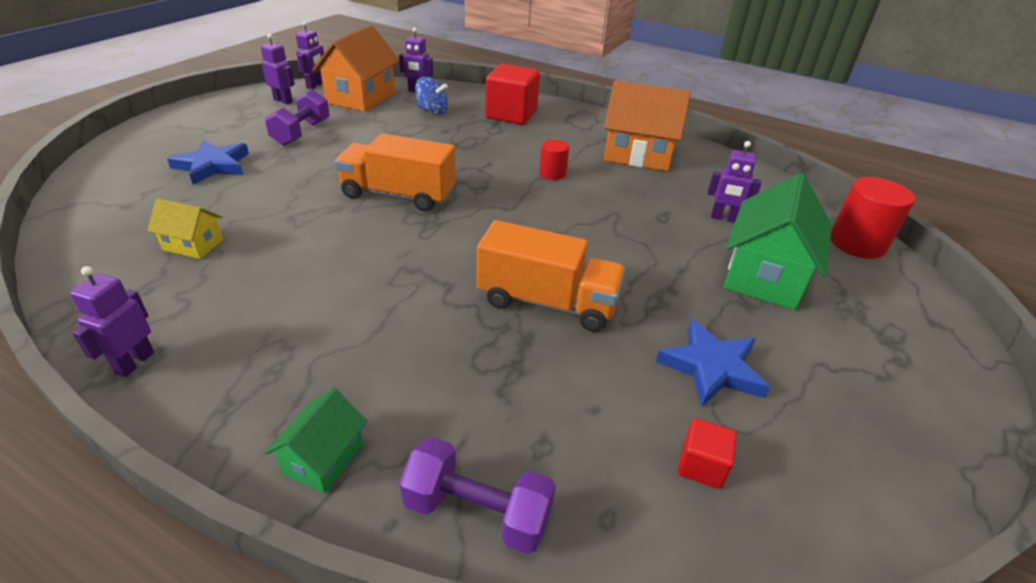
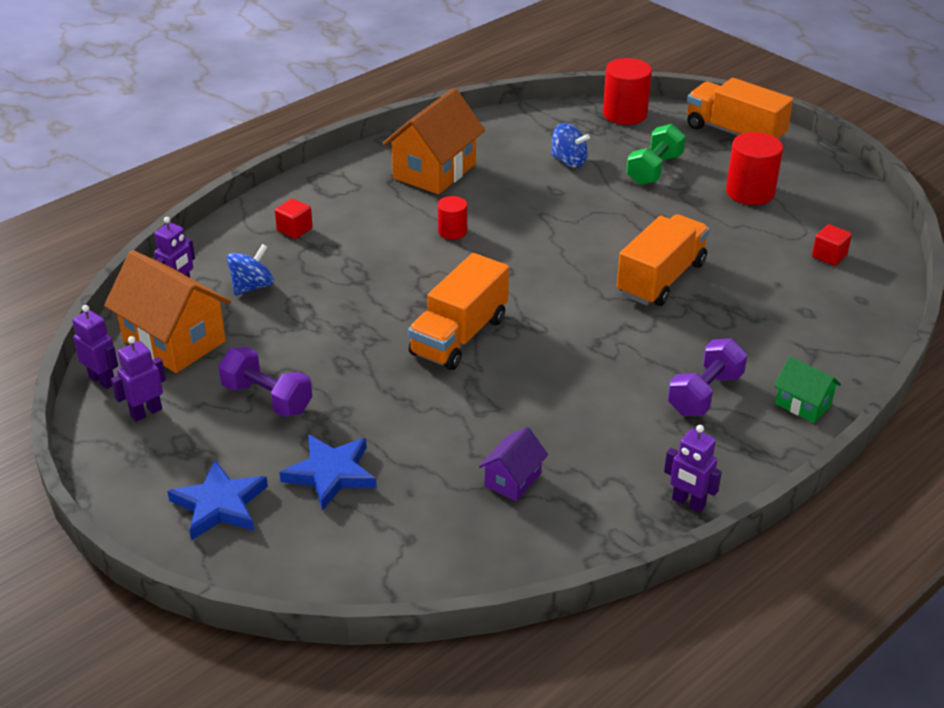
camera: 70 degrees left, 0 degrees up
yellow house [147,198,223,259] -> purple house [479,427,548,501]
purple dumbbell [399,437,556,554] -> purple dumbbell moved to [668,339,747,416]
red cube [485,64,540,125] -> red cube [275,199,313,239], size x0.49
blue star [656,319,770,407] -> blue star moved to [167,460,268,540]
purple robot [707,141,762,223] -> blue spinning top [551,123,590,168]
green house [724,173,832,310] -> green dumbbell [626,124,686,185]
none -> orange truck [687,78,793,141]
none -> red cylinder [726,132,783,205]

